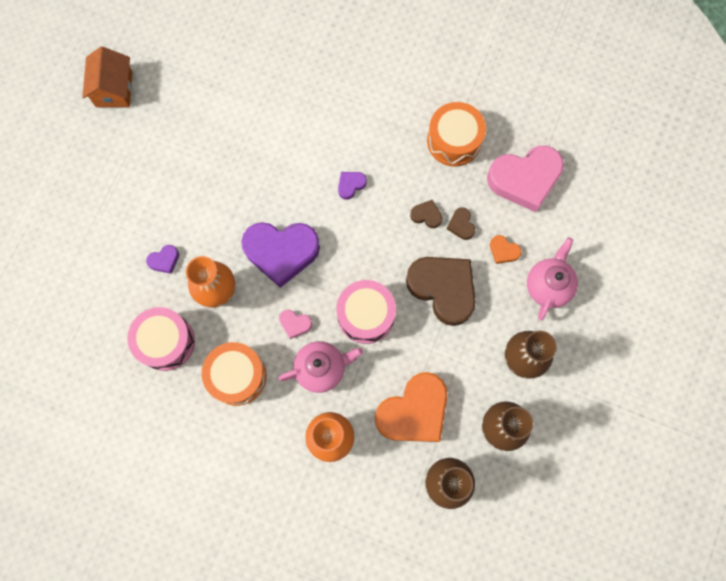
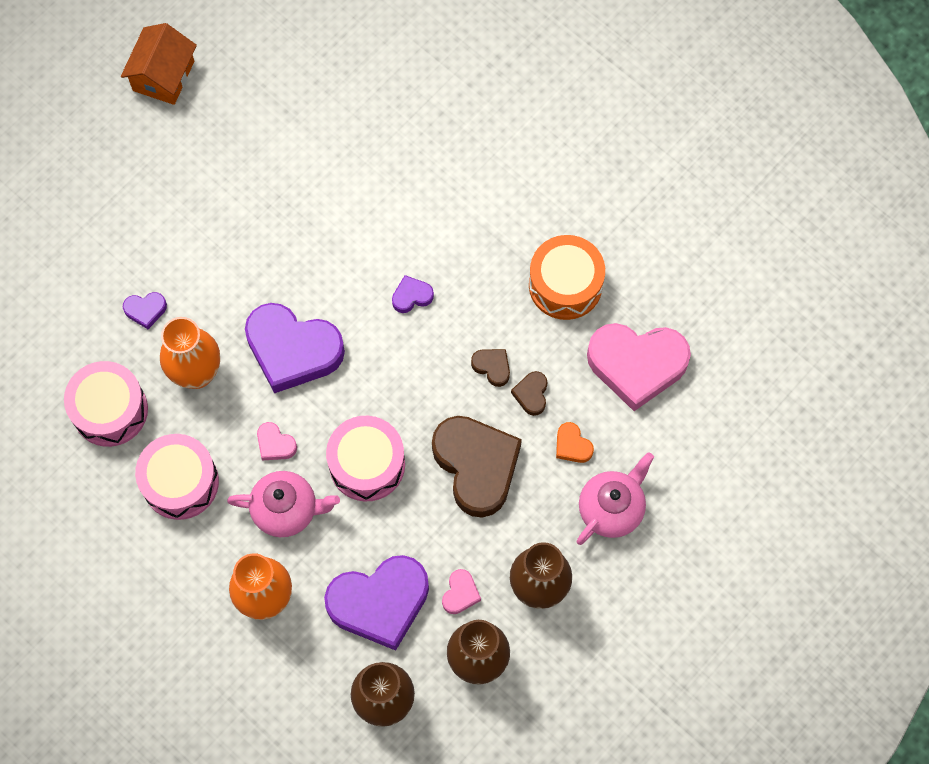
camera: 20 degrees right, 5 degrees down
orange drum [202,342,267,406] -> pink drum [135,434,219,520]
orange heart [375,372,448,442] -> purple heart [324,555,429,650]
none -> pink heart [442,569,481,614]

